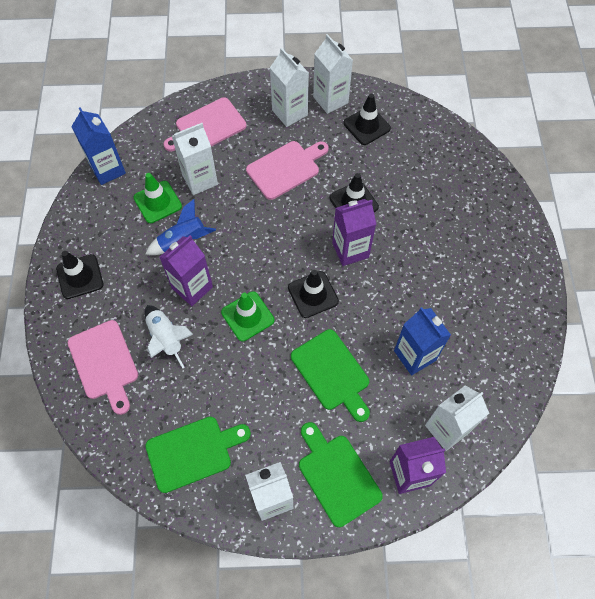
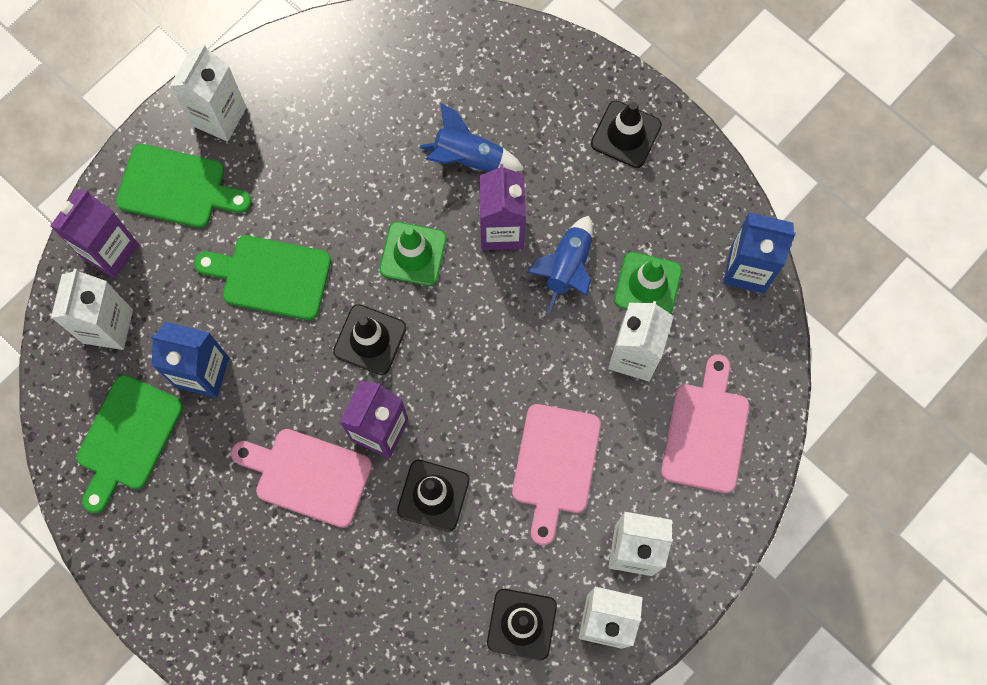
camera: 135 degrees right, 10 degrees up
pink cutting board [68,320,138,415] -> pink cutting board moved to [231,429,372,528]
white rocket [145,305,193,368] -> blue rocket [419,103,524,172]
green cutting board [145,416,251,493] -> green cutting board moved to [76,375,183,513]

